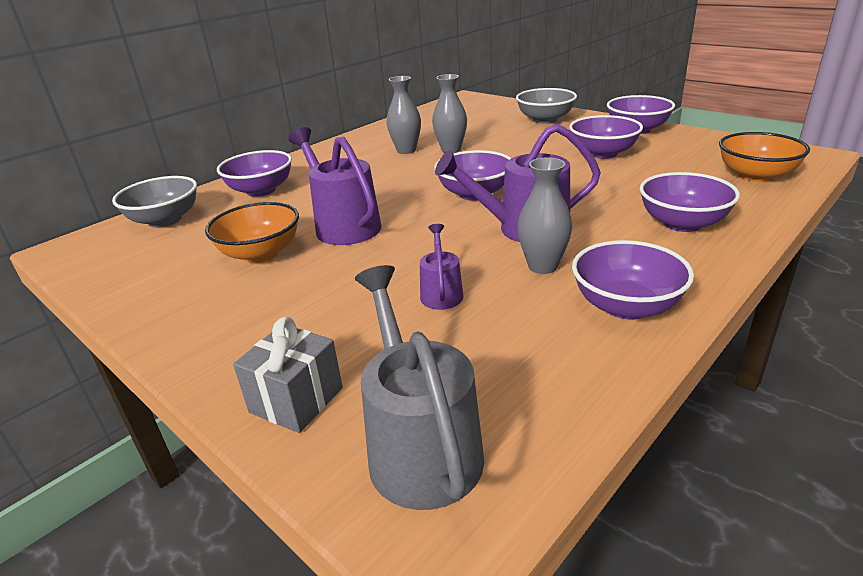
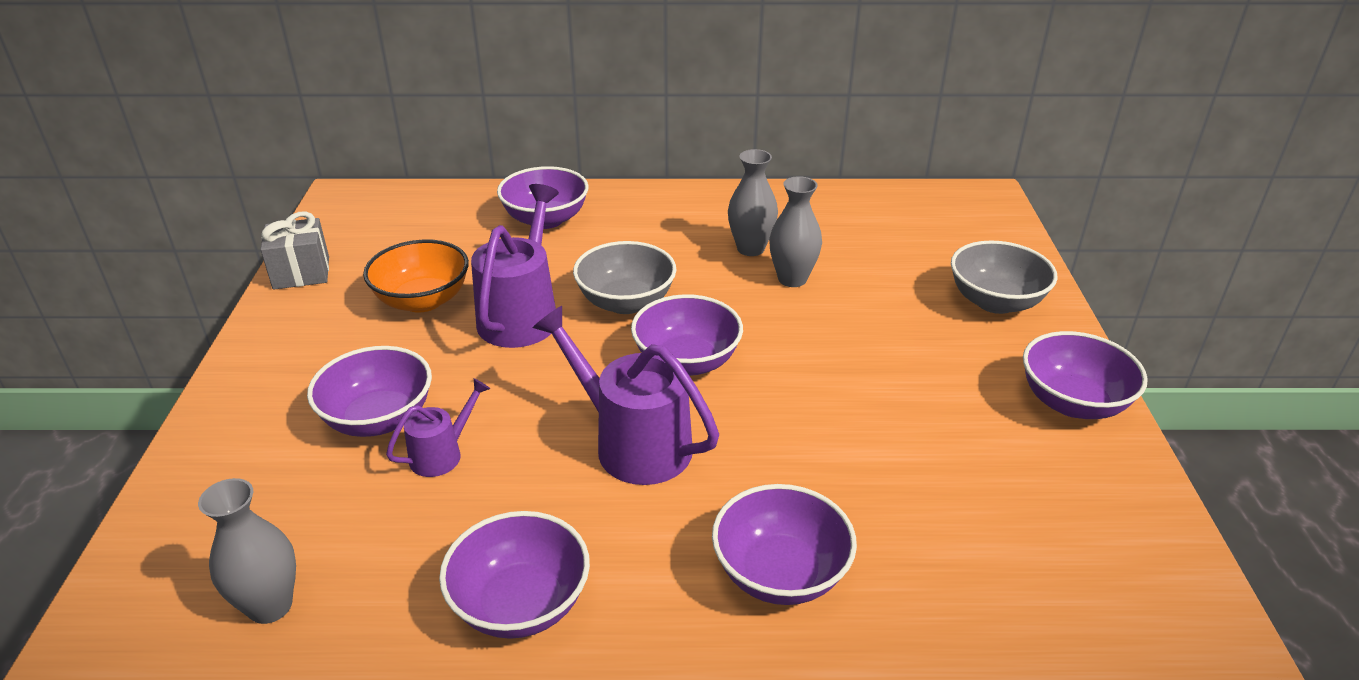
camera: 45 degrees right, 5 degrees up
grey bowl [112,176,197,228] -> grey bowl moved to [573,241,676,314]
grey gift [233,317,343,433] -> grey gift moved to [260,211,329,290]
grey watering can [355,265,484,510] -> none
grey vase [517,157,572,274] -> grey vase moved to [198,478,296,624]
purple bowl [569,115,643,159] -> purple bowl moved to [307,346,432,437]
orange bowl [719,132,810,182] -> none

